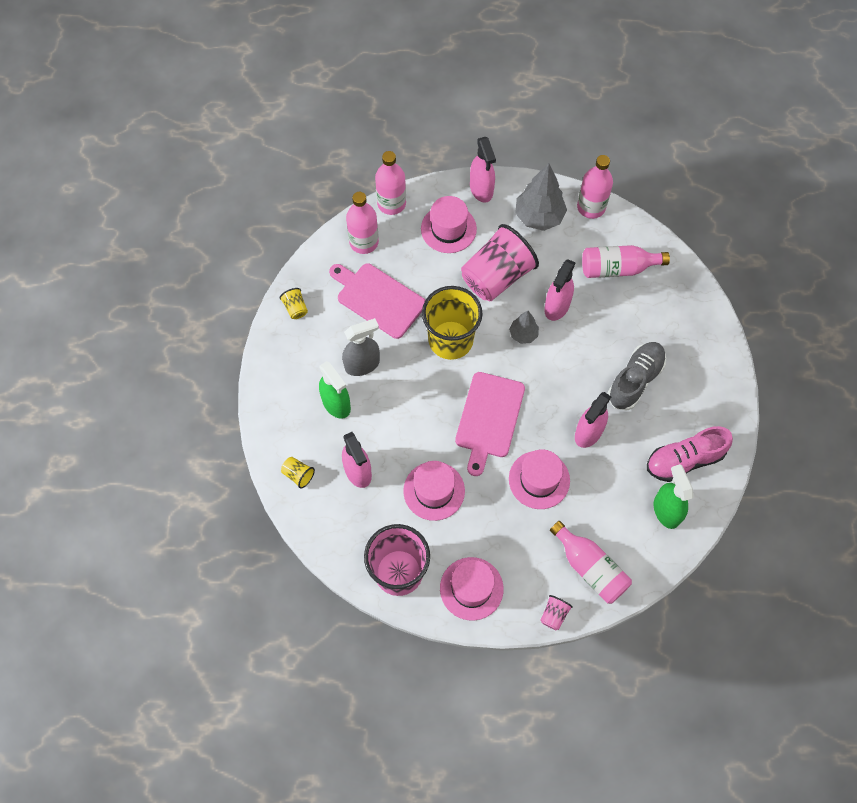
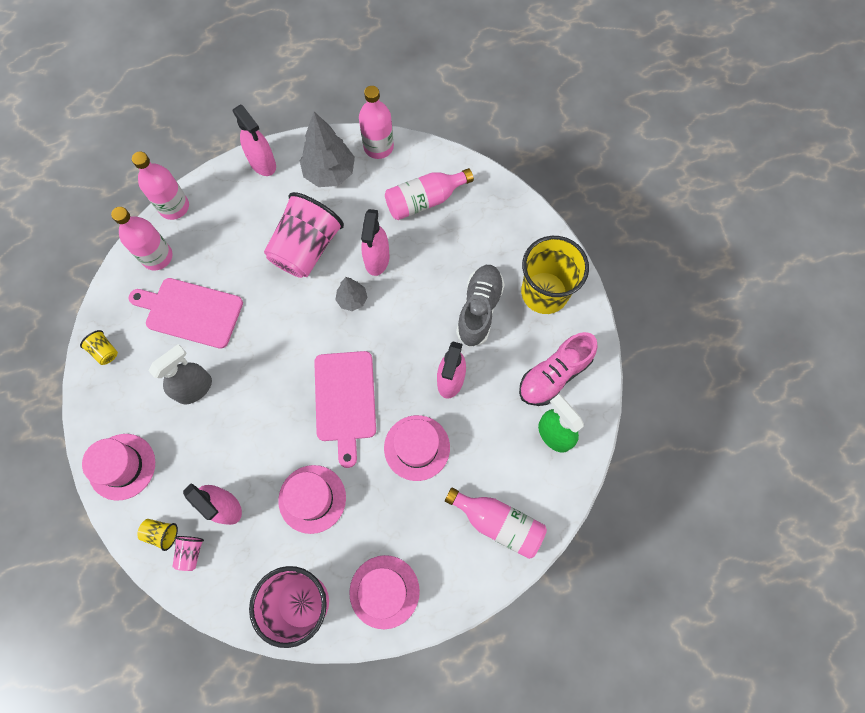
camera: 20 degrees left, 5 degrees up
green spray bottle [319,361,351,419] -> none
pink hat [421,196,477,253] -> pink hat moved to [82,434,155,501]
yellow cup [422,286,482,360] -> yellow cup moved to [521,236,589,314]
pink cup [540,595,573,630] -> pink cup moved to [172,536,204,571]

